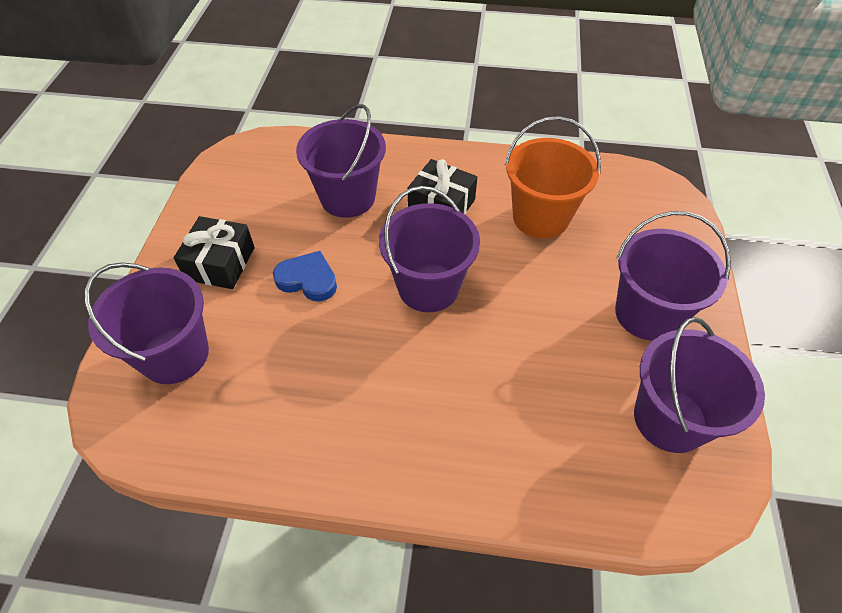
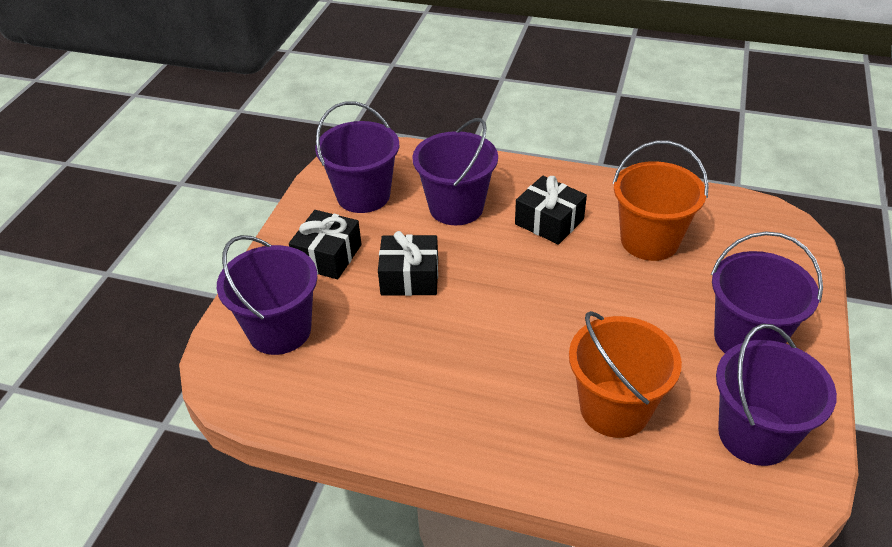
camera: 10 degrees right, 10 degrees down
blue heart [273,251,337,301] -> black gift [378,231,438,296]
purple bucket [379,186,480,312] -> purple bucket moved to [315,101,399,213]
none -> orange bucket [569,311,682,438]

